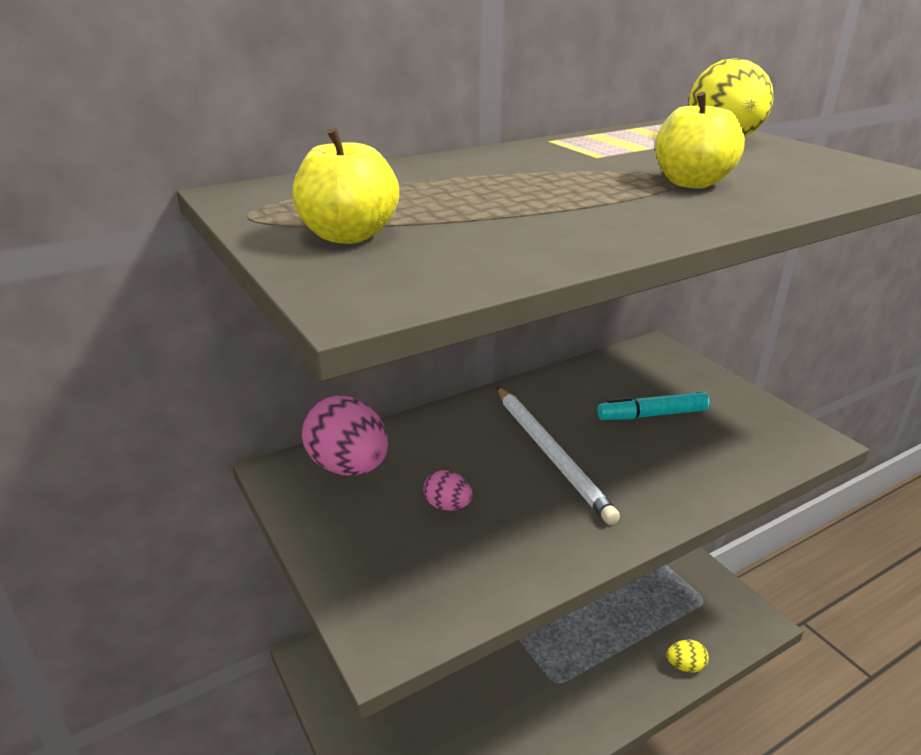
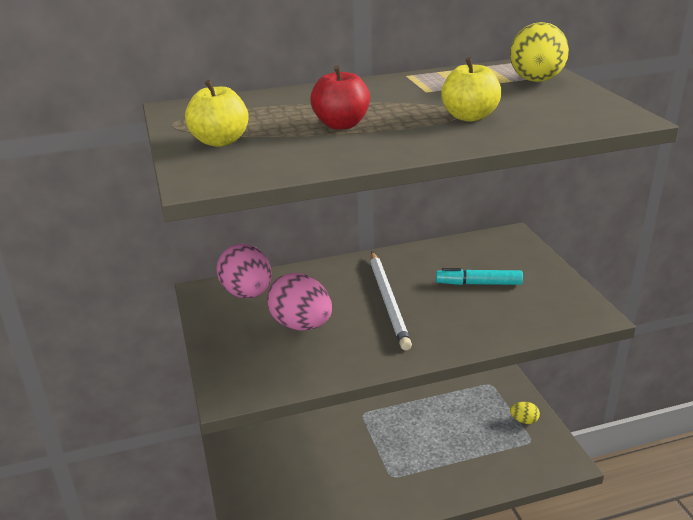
camera: 15 degrees right, 0 degrees up
pink egg [423,470,473,511] -> pink egg [267,273,332,331], size x2.08
yellow egg [667,639,709,673] -> yellow egg moved to [510,402,540,424]
none -> red apple [310,66,370,130]

